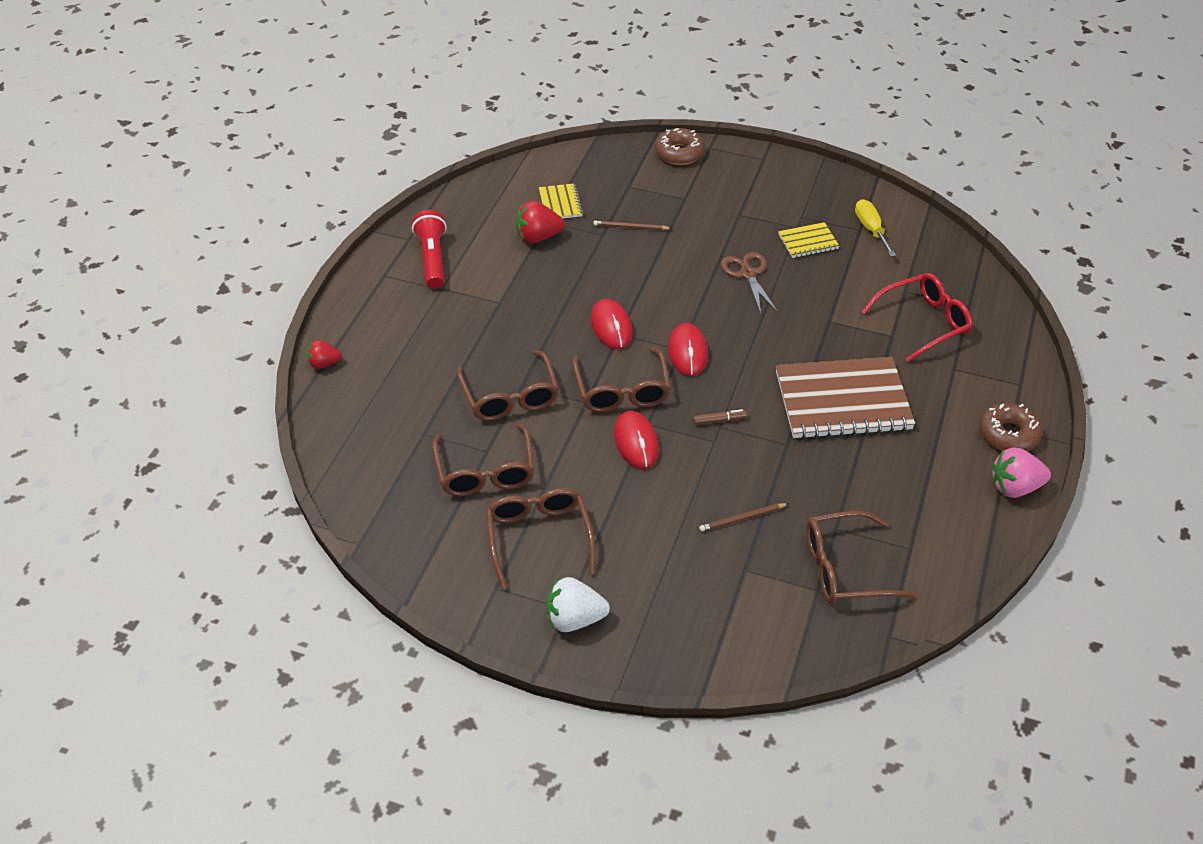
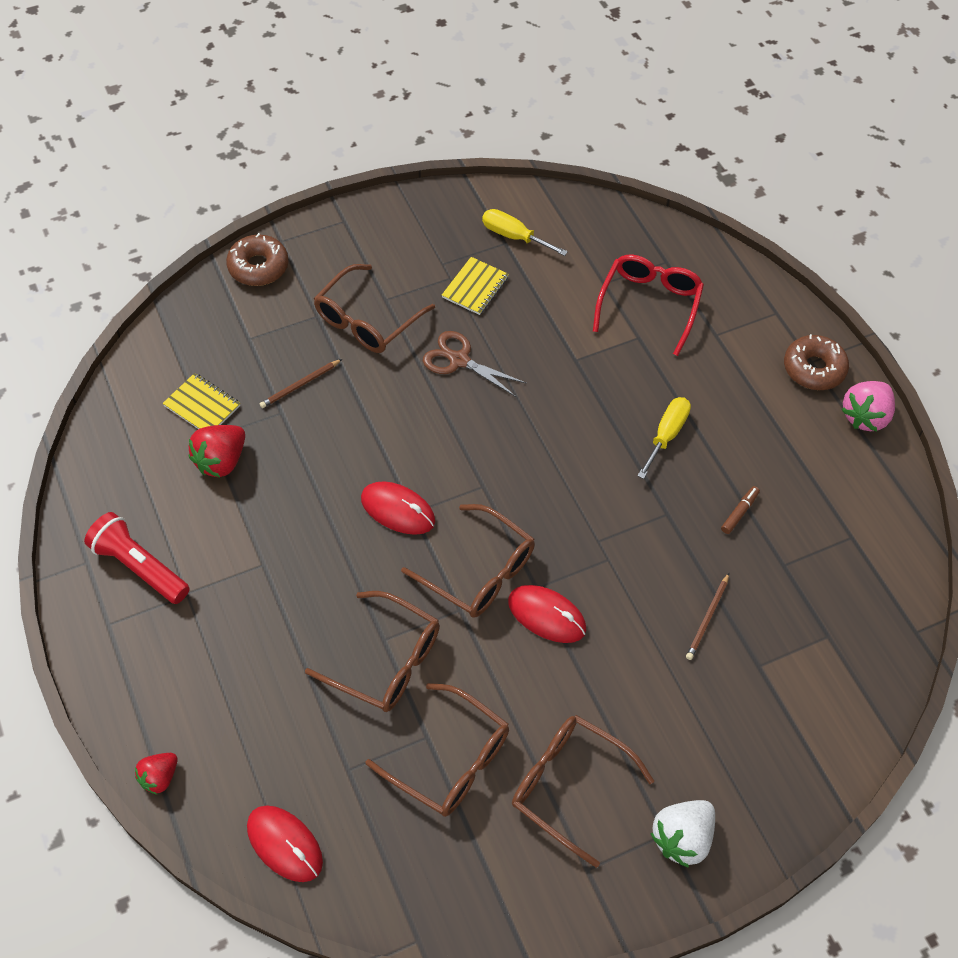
camera: 45 degrees left, 10 degrees up
red mouse [668,323,708,376] -> red mouse moved to [247,805,323,882]
brown marker [693,409,747,425] -> brown marker moved to [721,486,760,534]
brown notebook [776,357,915,439] -> yellow screwdriver [637,397,691,479]
brown glasses [806,511,916,603] -> brown glasses moved to [314,264,435,353]

